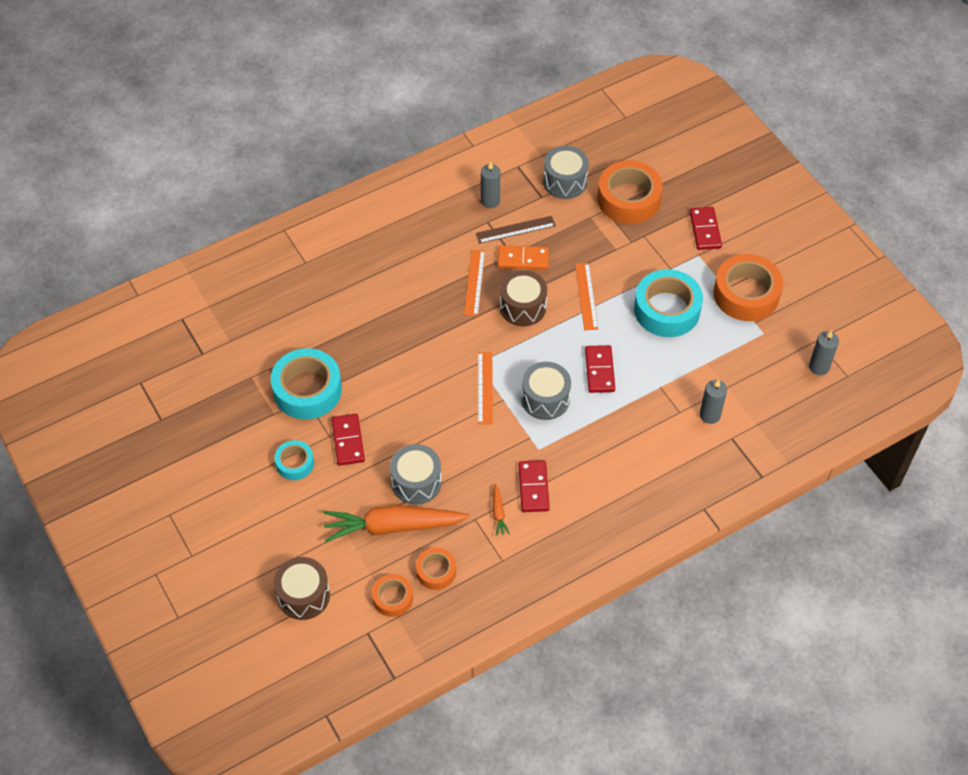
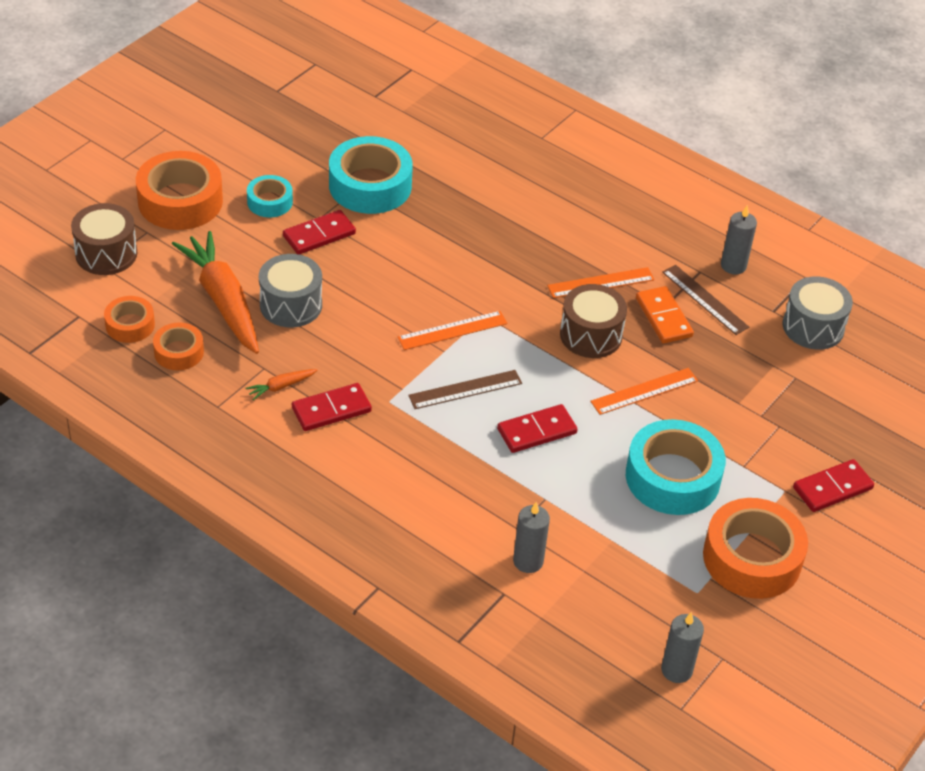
camera: 65 degrees right, 10 degrees down
grey drum [521,362,571,420] -> brown ruler [408,370,522,409]
orange tape [598,160,663,224] -> orange tape moved to [136,151,223,230]

